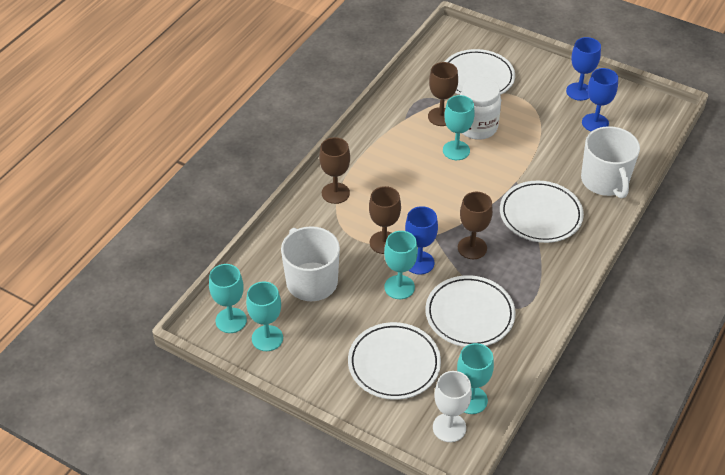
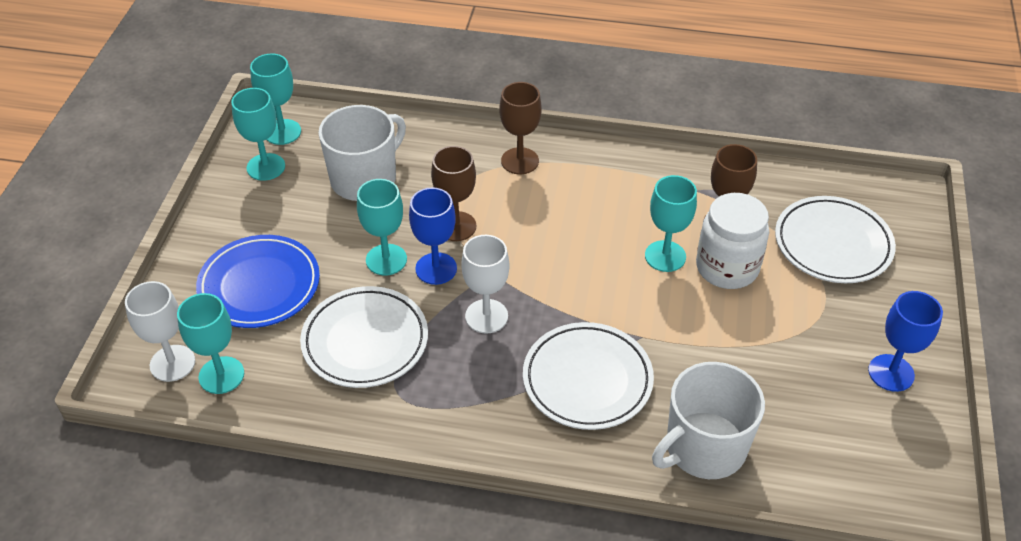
camera: 70 degrees right, 0 degrees up
white plate [348,322,441,400] -> blue plate [196,235,320,328]
brown goblet [458,192,493,259] -> white goblet [461,235,509,333]
blue goblet [582,68,618,132] -> none

